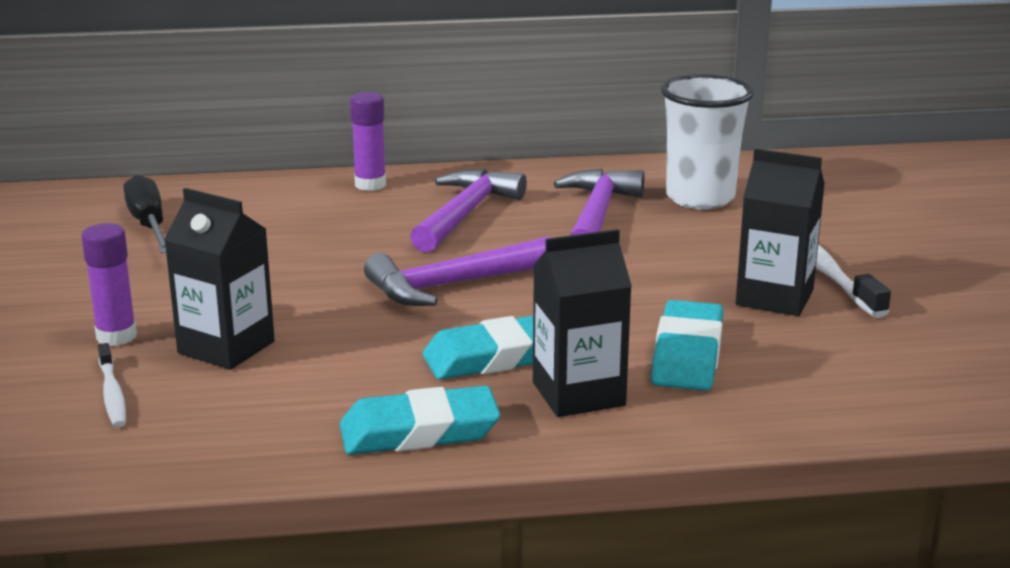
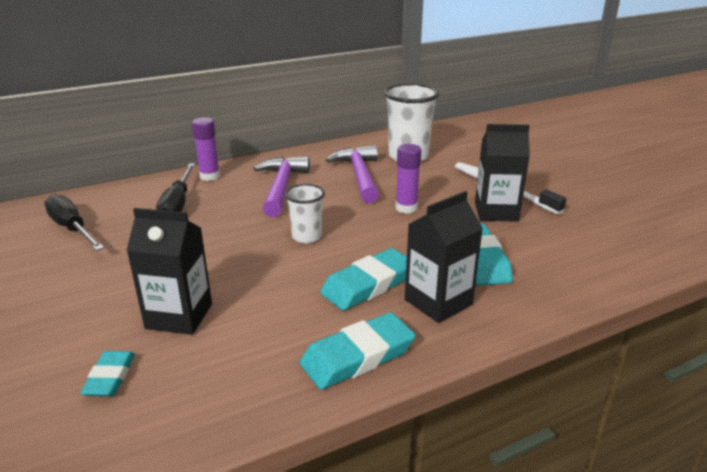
camera: 20 degrees left, 5 degrees up
purple glue stick [81,223,137,346] -> purple glue stick moved to [395,144,422,214]
white toothbrush [98,343,126,428] -> turquoise eraser [80,351,135,396]
purple hammer [364,236,552,306] -> white cup [285,184,325,243]
none -> black screwdriver [156,163,195,212]

